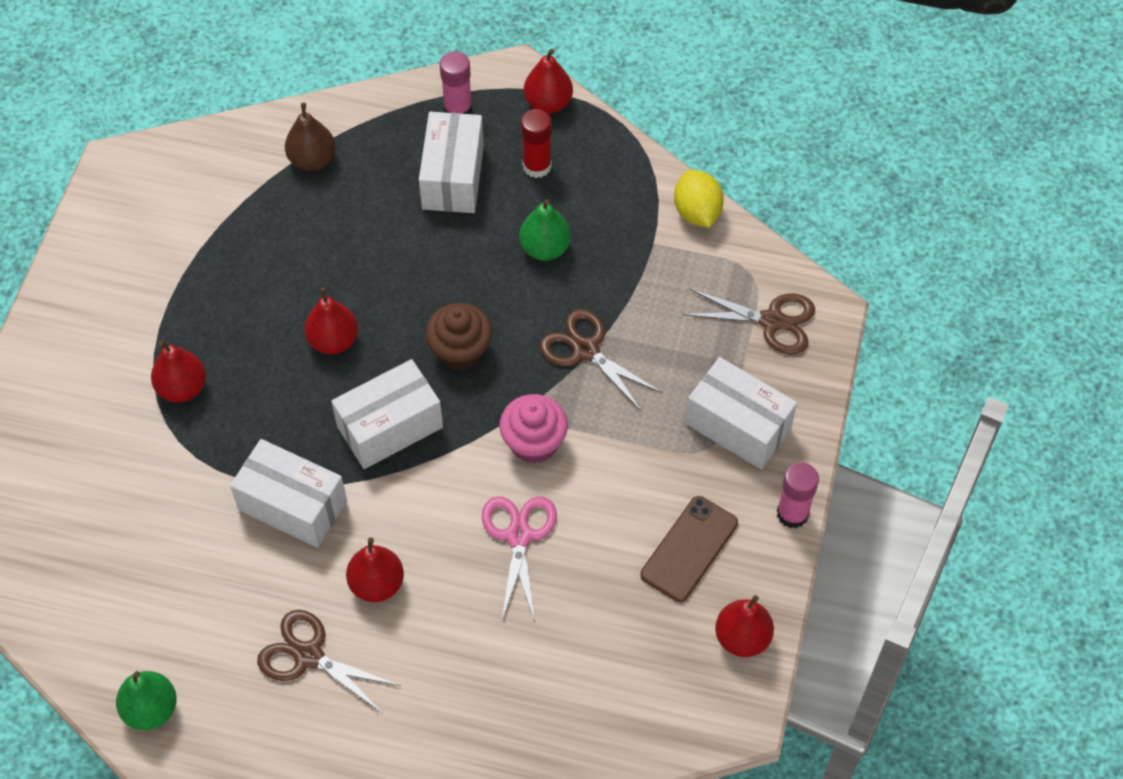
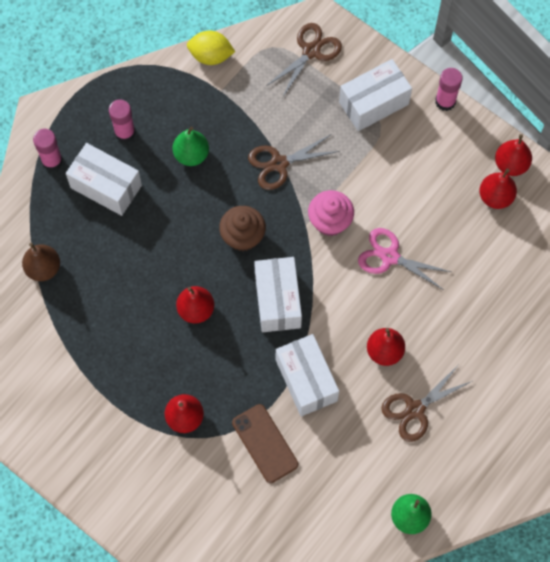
camera: 65 degrees left, 10 degrees up
white box [230,439,347,548] -> white box turned 75 degrees counterclockwise [276,334,339,416]
red glue stick [521,109,552,178] -> pink glue stick [109,99,135,142]
red pear [524,49,573,113] -> red pear moved to [479,169,517,209]
brown phone [641,496,738,602] -> brown phone moved to [232,404,298,483]

